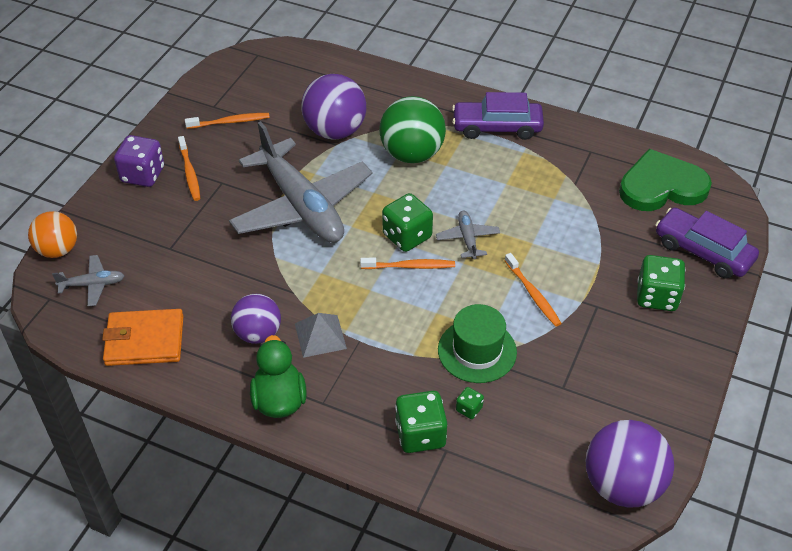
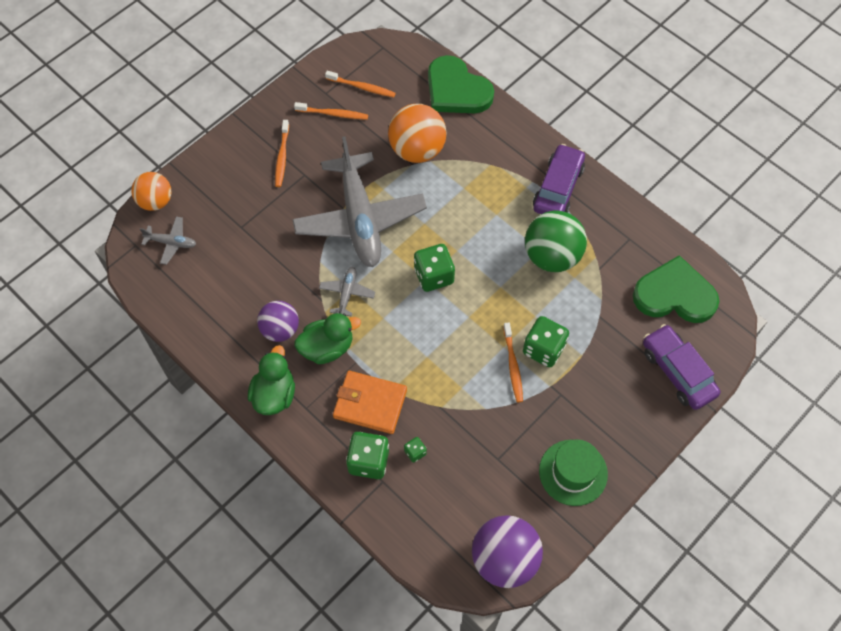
camera: 20 degrees right, 15 degrees up
orange wallet [102,309,183,366] -> orange wallet moved to [333,371,407,434]
purple dice [114,135,164,187] -> none
grey pyramid [295,313,347,358] -> green duck [294,313,361,364]
purple ball [301,74,366,139] -> orange ball [388,104,447,163]
orange toothbrush [360,258,455,269] -> orange toothbrush moved to [325,71,396,97]
green ball [379,96,446,163] -> green ball moved to [525,210,587,272]
grey plane [436,211,500,260] -> grey plane moved to [319,267,375,317]
green hat [438,304,517,383] -> green hat moved to [539,439,608,506]
purple car [452,92,544,140] -> purple car turned 90 degrees clockwise [533,144,585,214]
green dice [637,255,686,311] -> green dice moved to [523,316,569,367]
none -> green heart [428,55,494,113]

